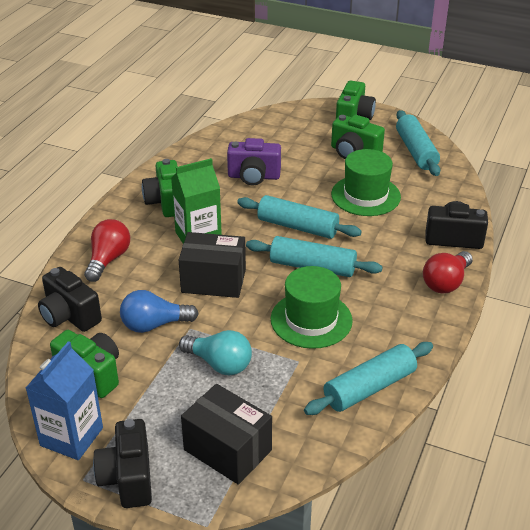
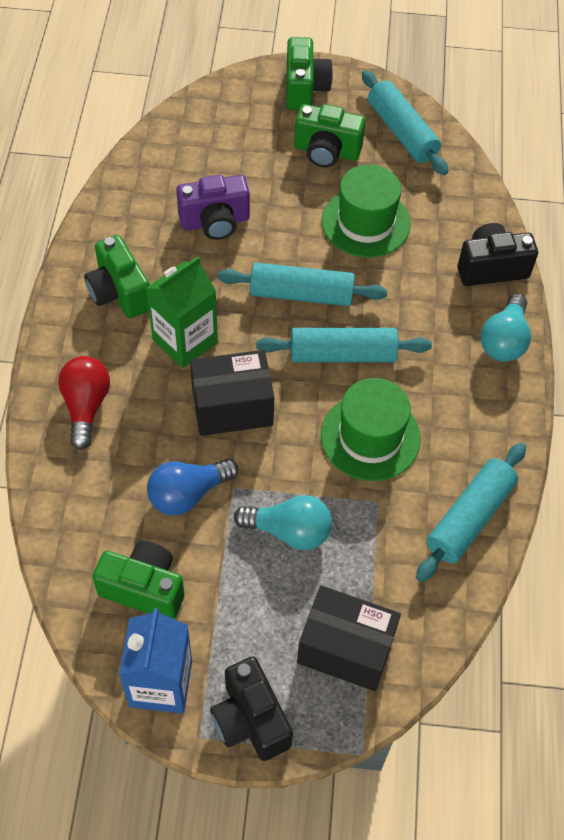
camera: 20 degrees left, 20 degrees up
black camera [38,267,102,332] -> none
red light bulb [423,251,473,293] -> turquoise light bulb [480,293,531,362]

